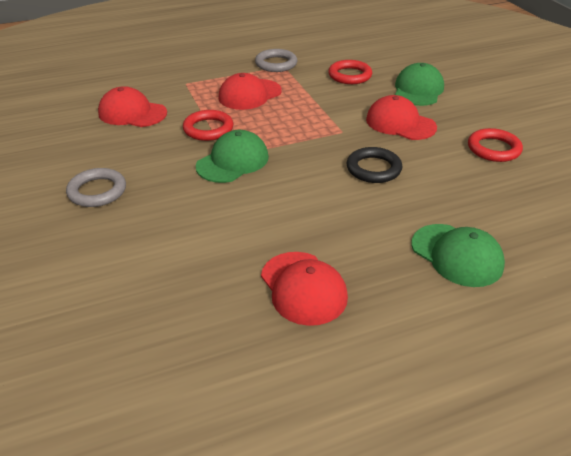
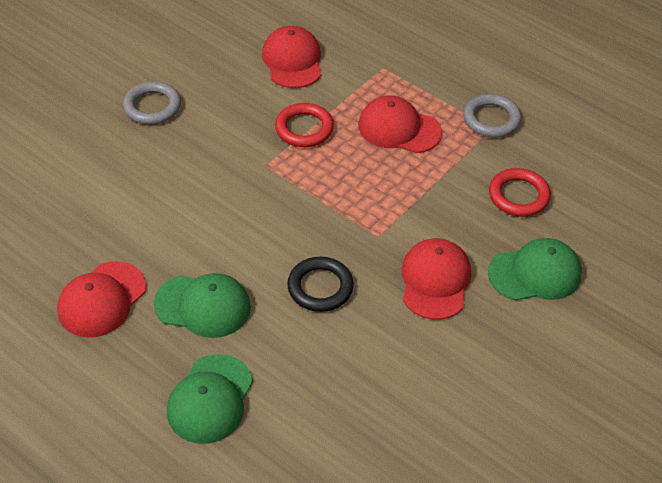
camera: 60 degrees right, 10 degrees up
green cap [196,130,269,183] -> green cap moved to [154,273,251,338]
red ring [468,128,523,162] -> none

